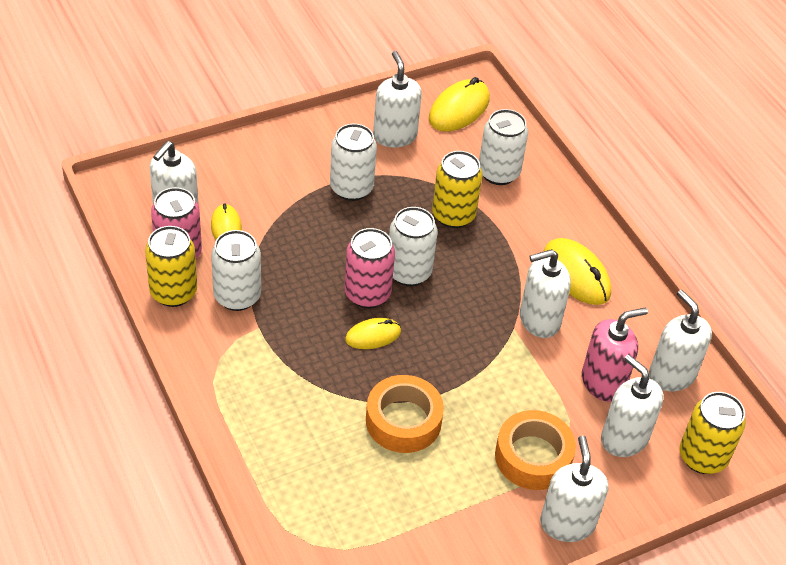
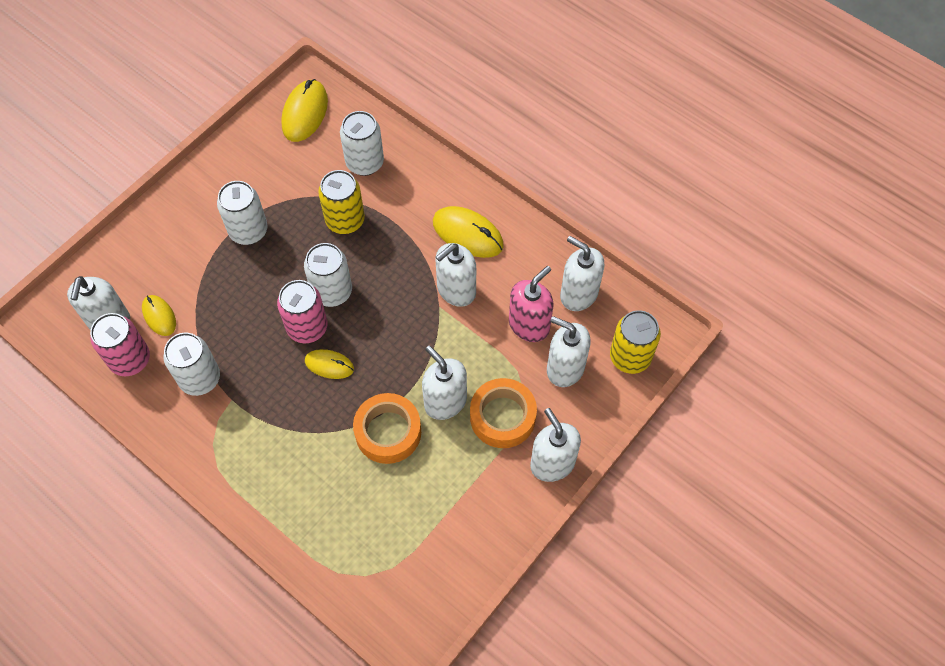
camera: 20 degrees left, 15 degrees up
yellow can [145,226,197,307] -> none
yellow mouse [345,318,401,349] -> yellow mouse turned 60 degrees clockwise [305,349,354,379]
white soap dispenser [373,51,422,148] -> white soap dispenser moved to [422,346,467,420]

